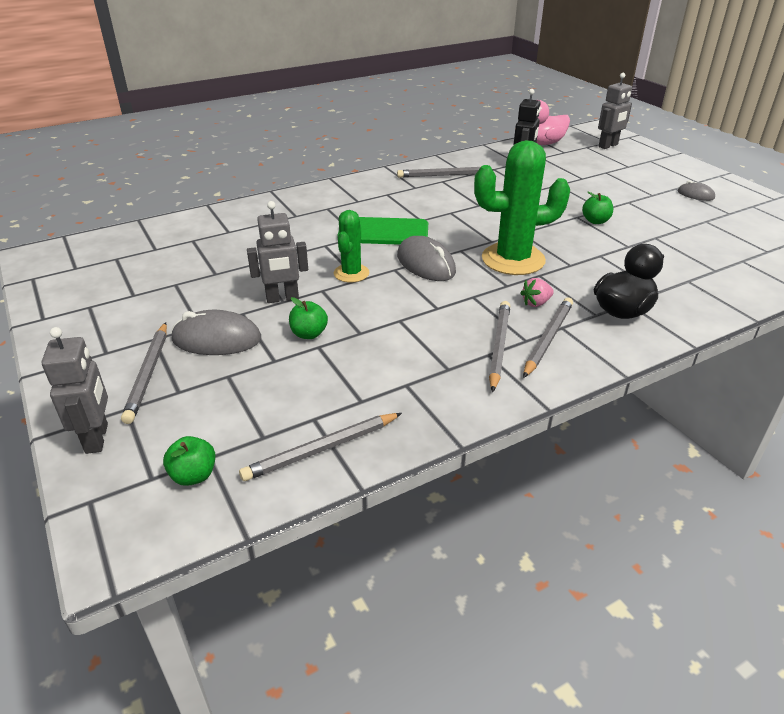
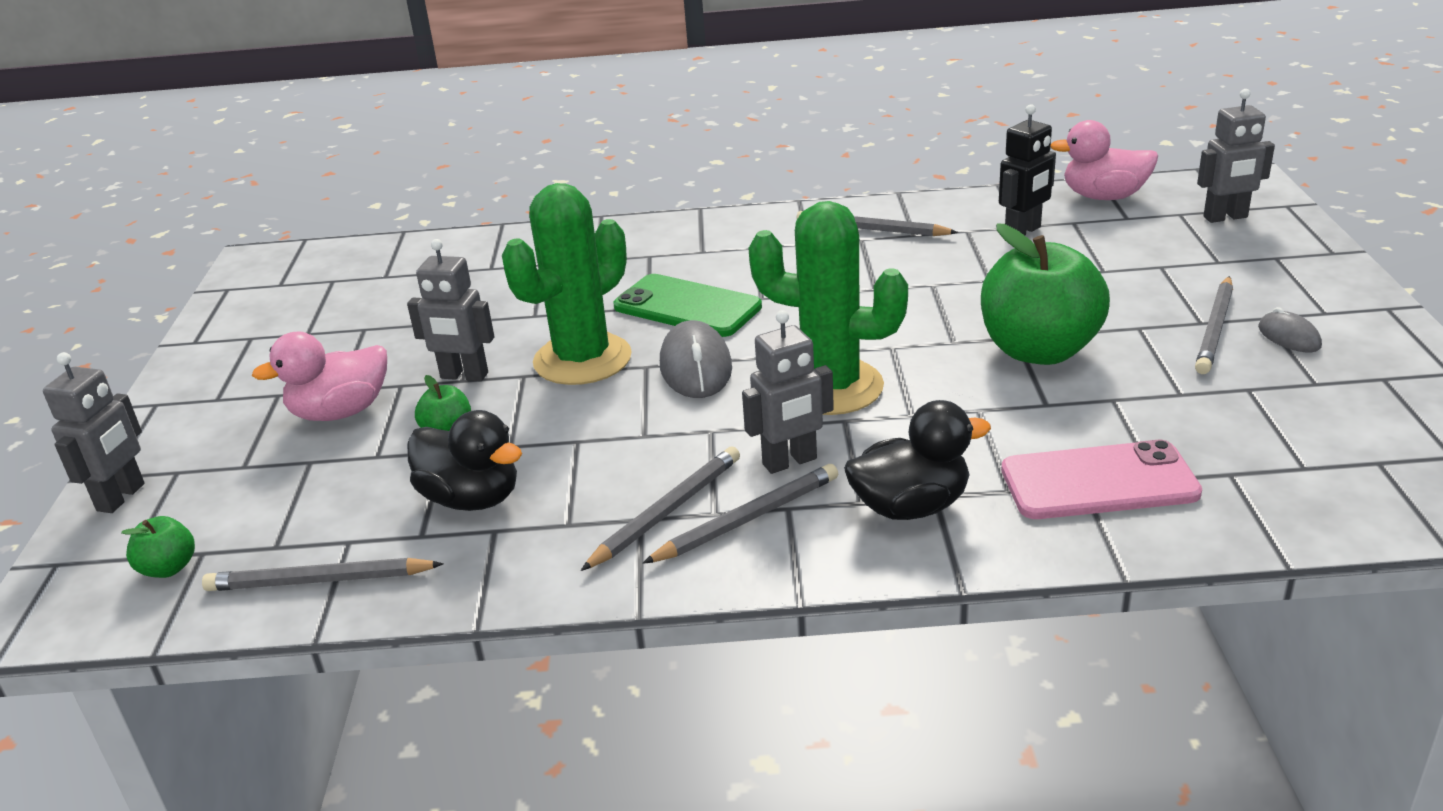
camera: 30 degrees right, 5 degrees down
grey pencil [121,322,167,424] -> grey pencil moved to [1195,276,1233,374]
grey mouse [171,310,261,355] -> pink duck [252,331,387,421]
green cactus [334,210,369,283] -> green cactus [502,183,632,385], size x1.82
pink strawberry [521,278,554,307] -> grey robot [742,310,834,474]
green apple [582,192,613,224] -> green apple [981,223,1110,365], size x2.32
none -> black duck [407,410,522,511]
none -> pink phone [1001,440,1202,519]

